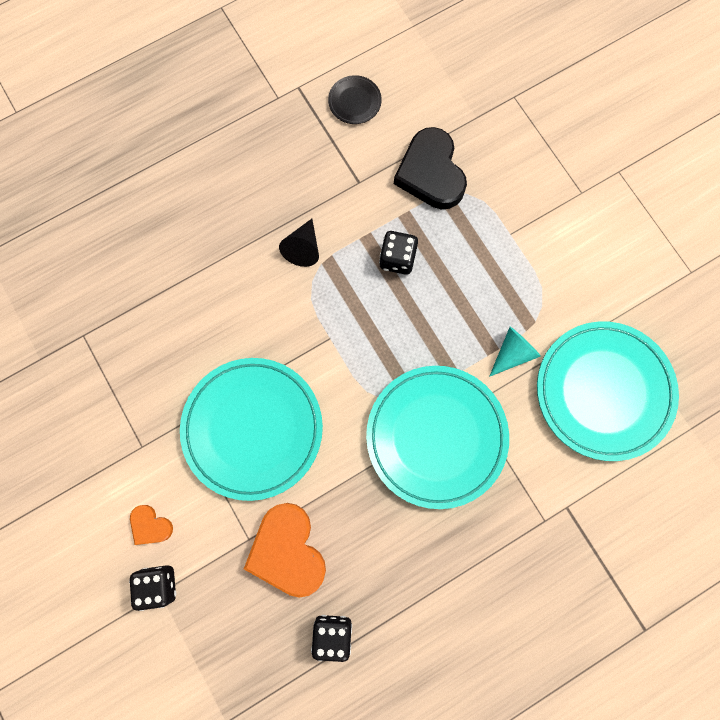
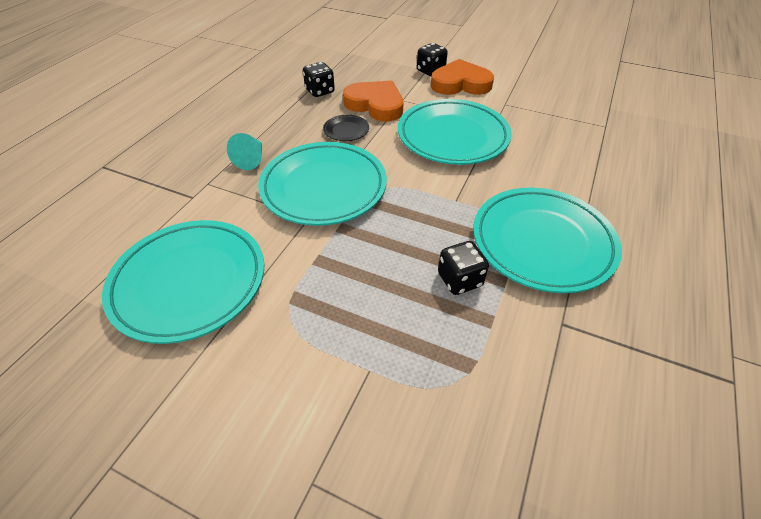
camera: 145 degrees right, 30 degrees down
orange heart [130,505,173,545] -> orange heart [431,59,494,95], size x2.02
black cone [279,219,319,267] -> turquoise plate [473,187,622,293]
black plate [328,75,382,124] -> black plate moved to [323,115,369,141]
black heart [394,127,467,209] -> none
turquoise cone [489,327,541,377] -> turquoise cone moved to [227,133,262,170]

